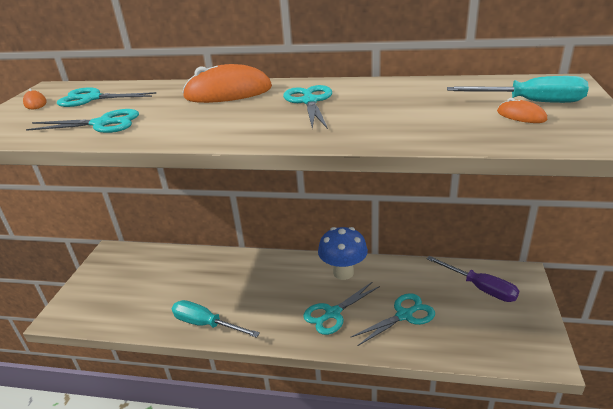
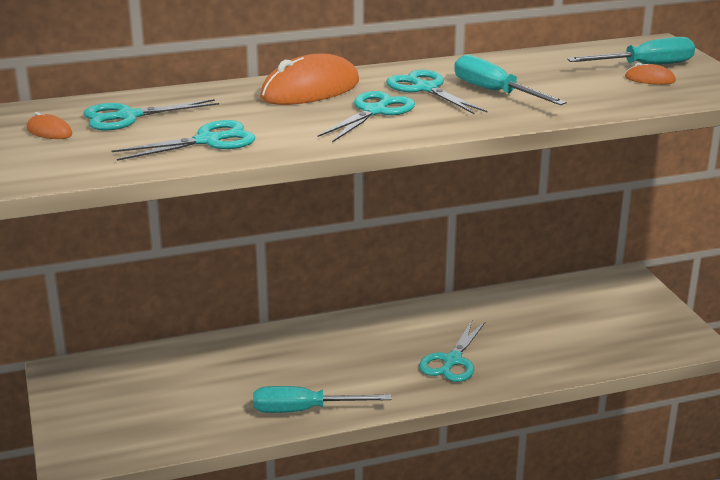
camera: 30 degrees left, 5 degrees down
blue mushroom [318,227,368,280] -> none
turquoise scissors [350,293,435,346] -> turquoise scissors moved to [317,91,415,143]
purple screwdriver [426,256,519,302] -> none
none -> turquoise screwdriver [454,54,567,105]

